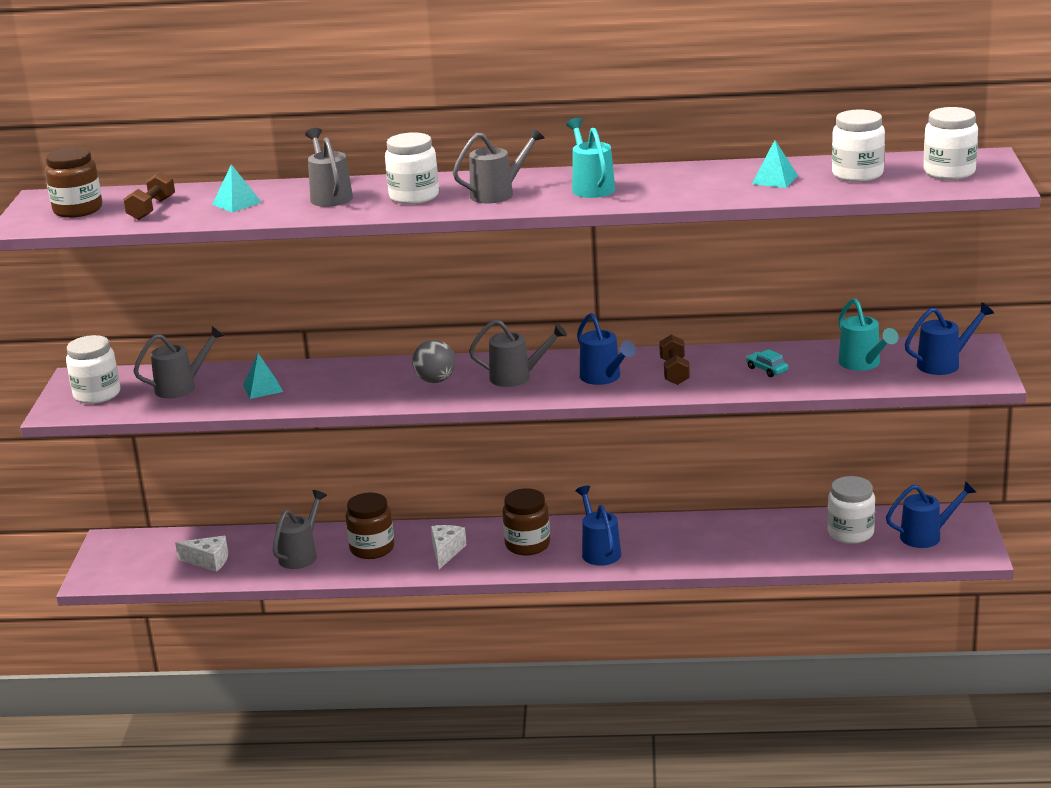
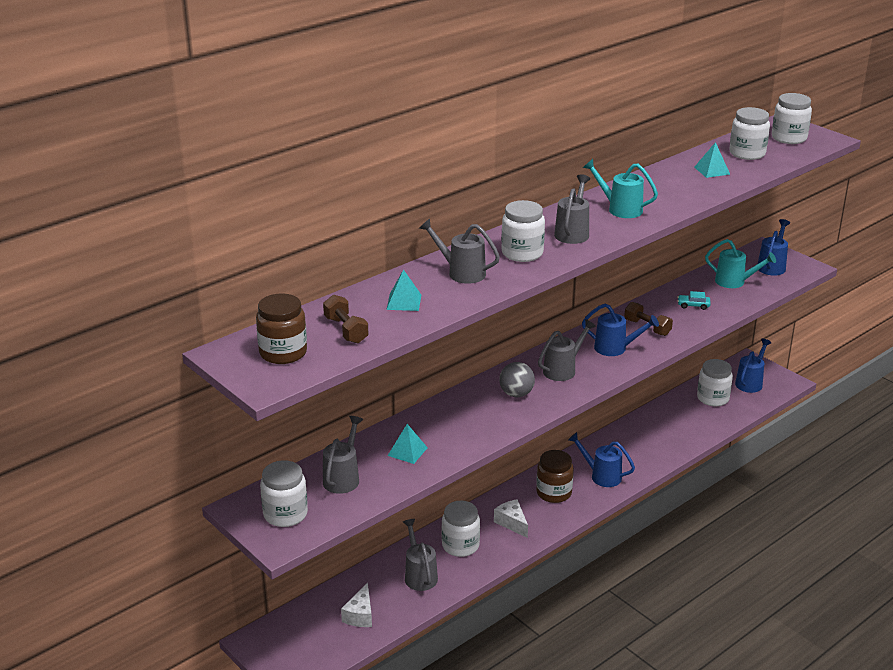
camera: 45 degrees left, 5 degrees up
white cheese [175,536,228,572] -> white cheese turned 135 degrees clockwise [341,583,372,627]
brown jar [345,493,394,559] -> white jar [442,501,480,557]

